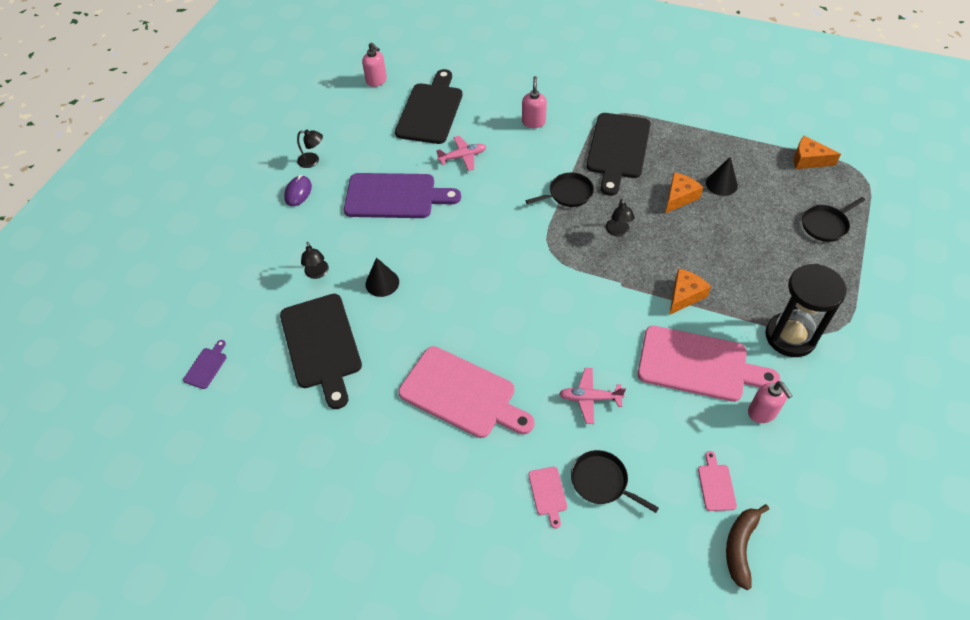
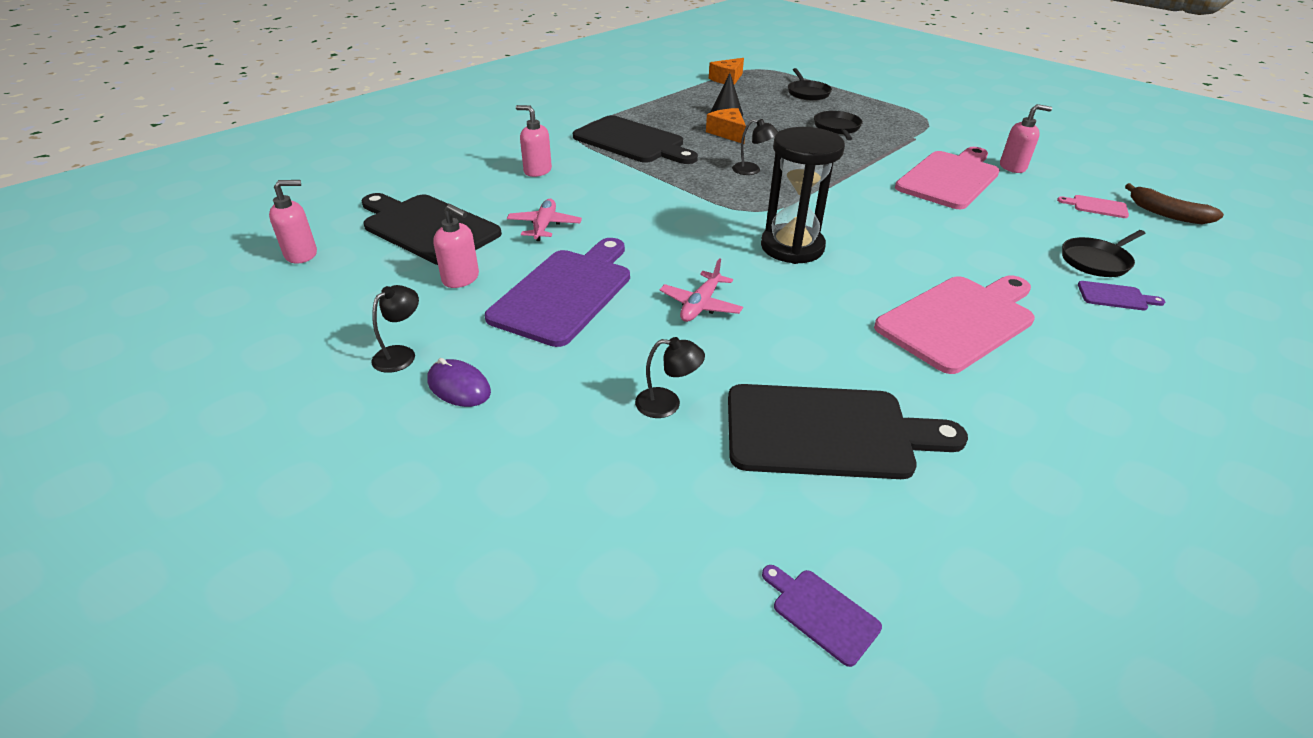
camera: 70 degrees left, 15 degrees down
black cone [365,257,399,297] -> none
black pan [525,172,594,207] -> black pan moved to [814,111,863,140]
pink cutting board [528,467,567,528] -> purple cutting board [1078,281,1165,310]
pink plane [559,368,626,424] -> pink plane moved to [659,258,743,322]
orange cheese [669,268,711,315] -> none
black hourglass [765,264,847,357] -> black hourglass moved to [761,127,845,264]
none -> pink soap dispenser [433,204,479,288]

